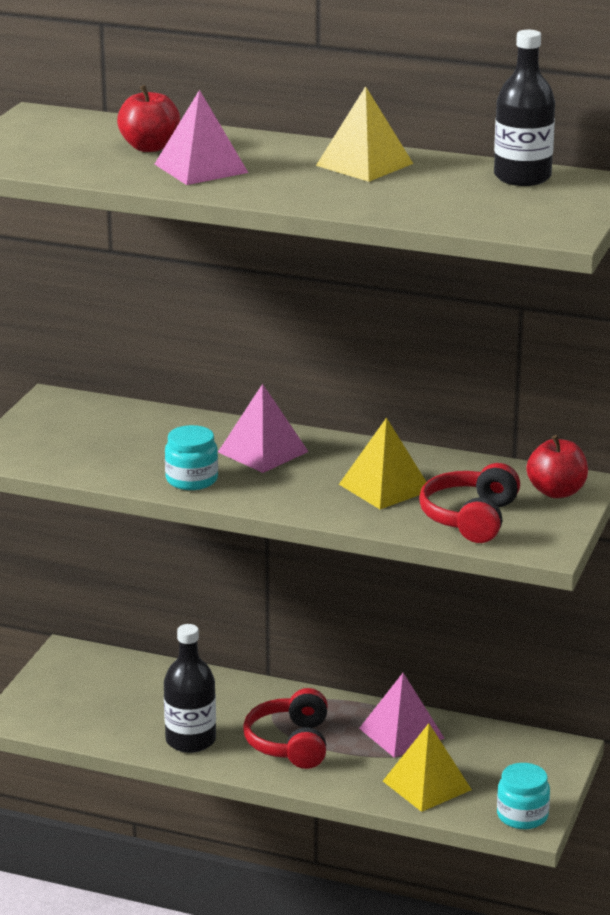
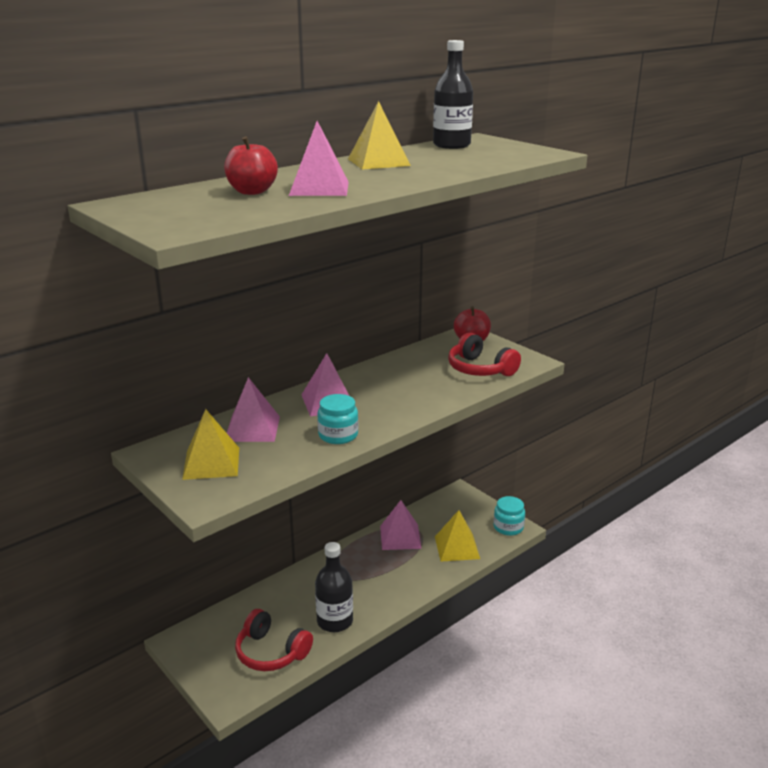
camera: 60 degrees left, 0 degrees up
red headphones [243,688,328,769] -> red headphones moved to [235,609,313,671]
yellow pyramid [339,417,426,509] -> yellow pyramid moved to [182,409,239,480]
none -> pink pyramid [227,377,280,442]

